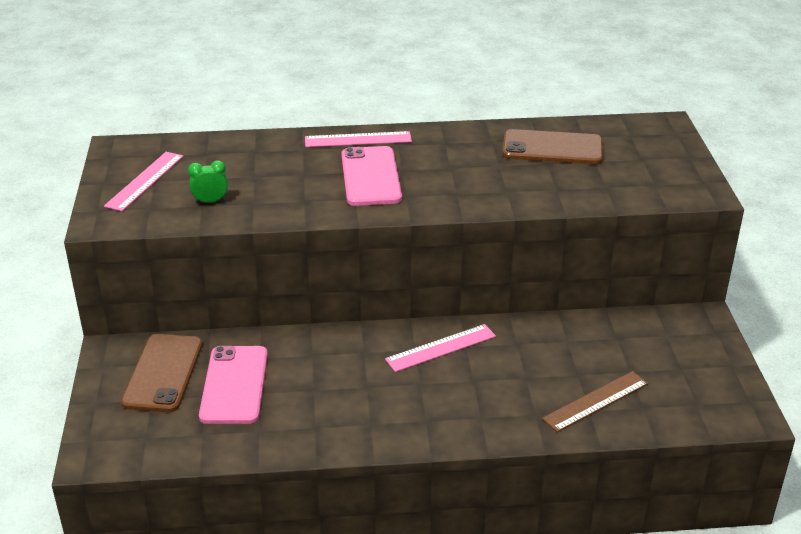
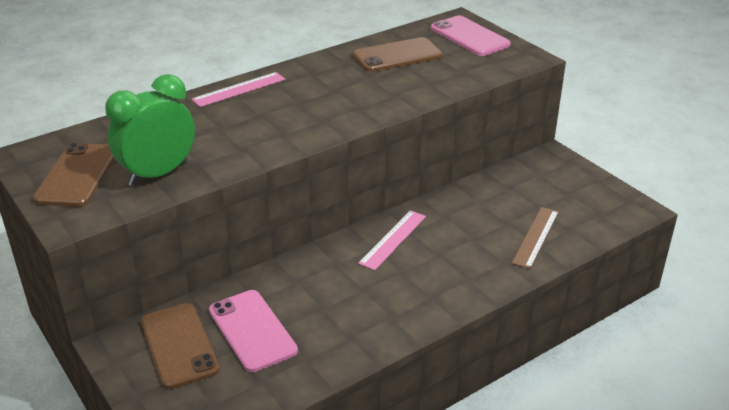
camera: 30 degrees left, 0 degrees up
pink ruler [104,152,183,211] -> brown phone [33,143,115,207]
green clock [188,160,228,204] -> green clock [105,74,195,186], size x2.29
pink phone [341,146,402,206] -> pink phone moved to [431,15,511,56]

